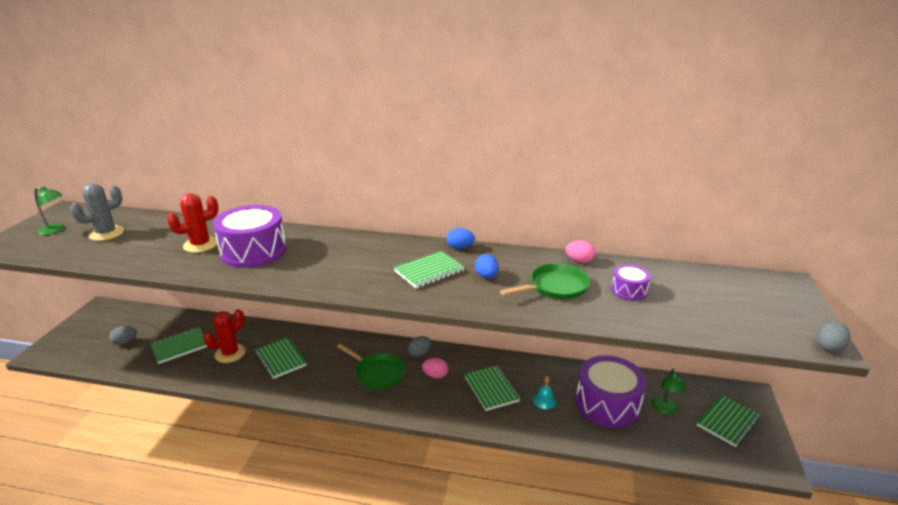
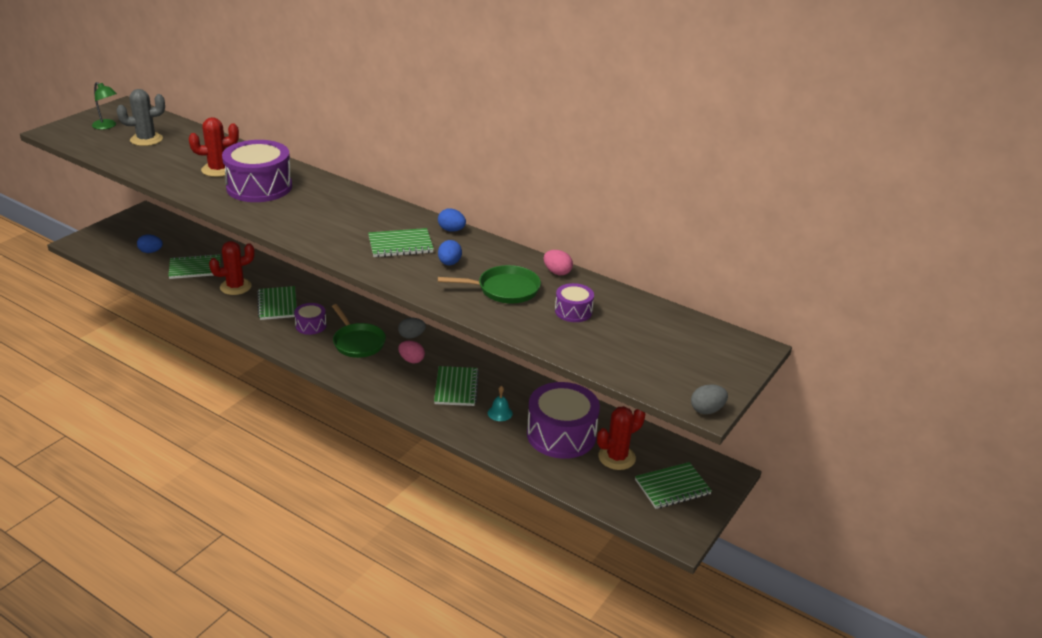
camera: 20 degrees right, 5 degrees up
grey egg [109,326,137,345] -> blue egg [137,234,163,253]
green lamp [652,368,686,415] -> red cactus [597,406,645,470]
none -> purple drum [294,303,326,335]

